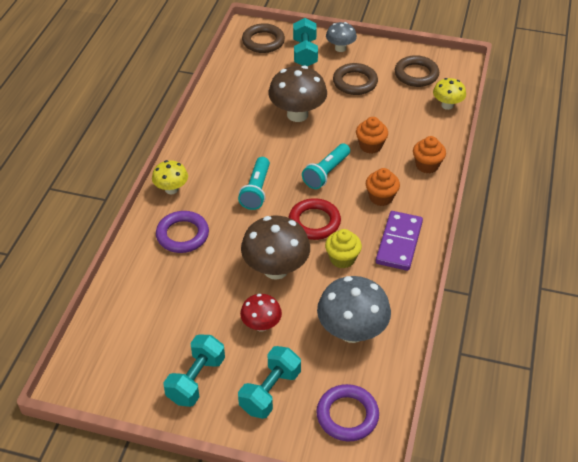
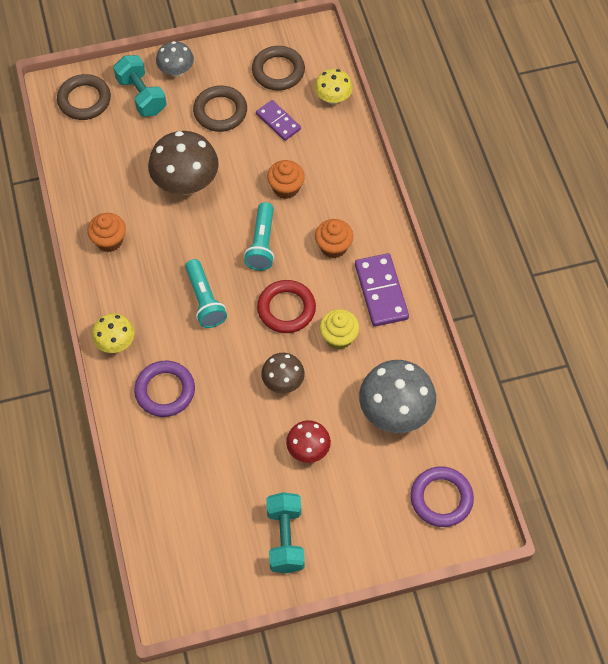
camera: 30 degrees left, 15 degrees up
turquoise dumbbell [238,346,301,419] -> none
brown mushroom [241,216,310,280] -> brown mushroom [261,353,305,393], size x0.57
orange cupcake [413,136,446,173] -> orange cupcake moved to [87,213,126,252]
none -> purple domino [256,100,301,141]

